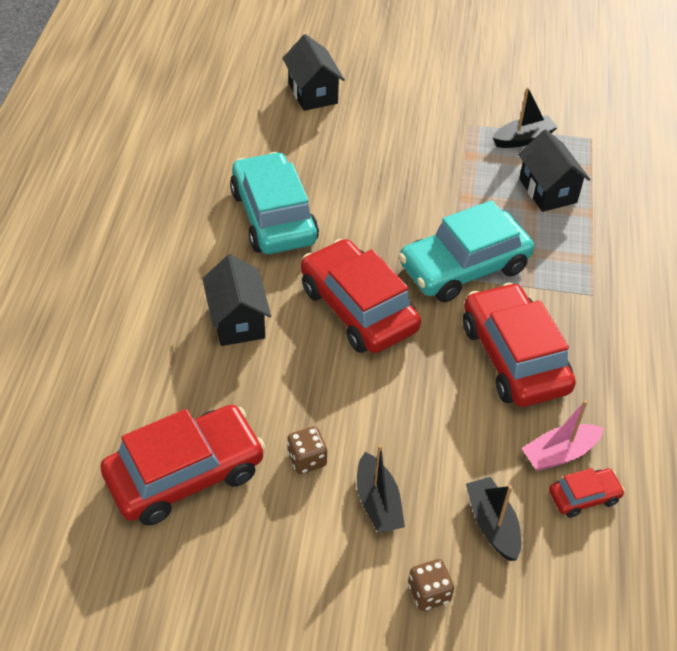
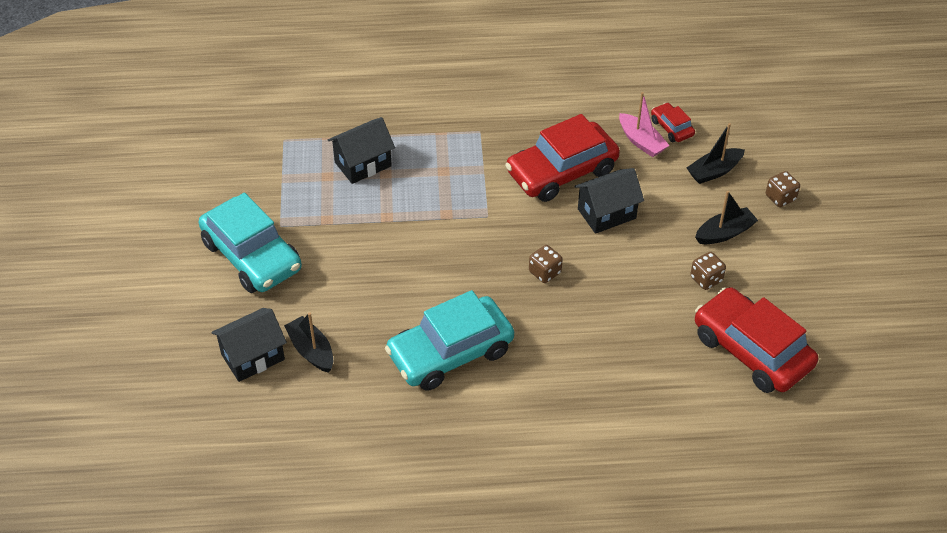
camera: 100 degrees left, 0 degrees up
black house [202,254,271,346] -> black house moved to [575,168,644,234]
red car [301,239,421,353] -> brown dice [529,245,563,283]
turquoise car [399,200,535,302] -> turquoise car moved to [199,193,302,293]
black boat [493,87,558,148] -> black boat moved to [284,312,333,373]

